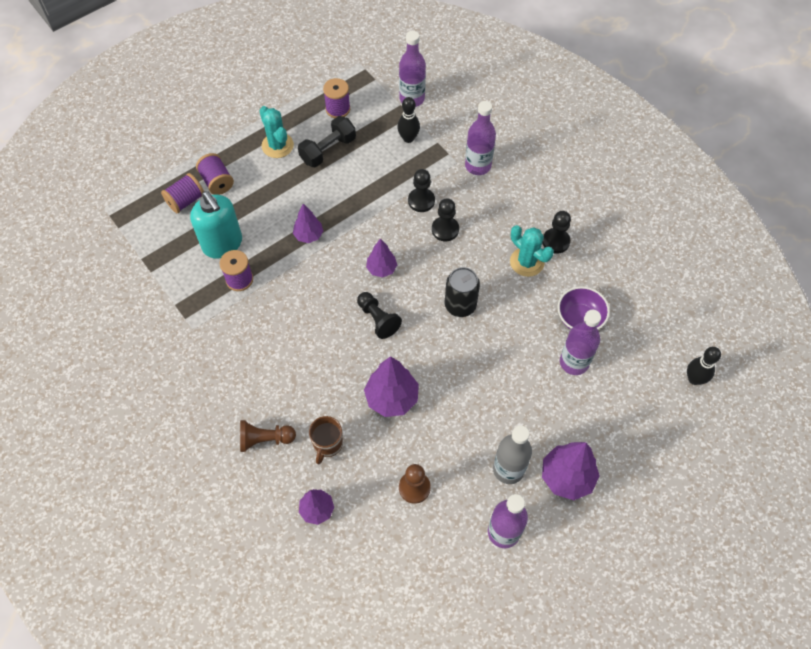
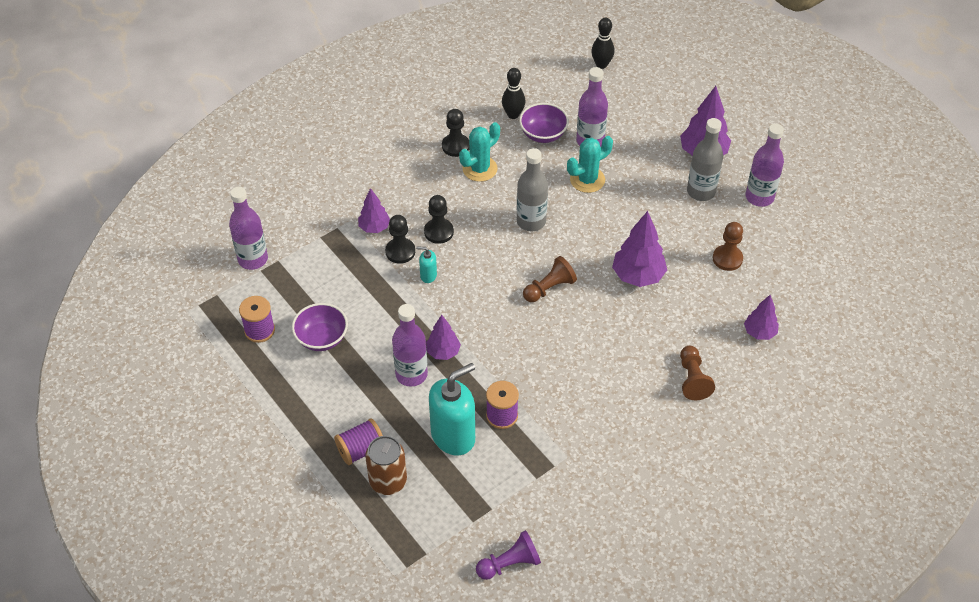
camera: 90 degrees left, 10 degrees down
purple spool [161,173,204,213] -> brown can [365,436,407,495]
turquoise cactus [259,106,294,158] -> turquoise cactus moved to [567,136,613,193]
black dumbbell [298,116,356,167] -> purple bowl [292,303,348,351]
brown mug [309,416,343,464] -> none
black pawn [357,292,402,339] -> brown pawn [523,256,577,302]
purple tree [366,238,397,278] -> purple tree moved to [358,188,390,233]
black bowling pin [397,97,420,143] -> black bowling pin moved to [502,68,526,119]
black can [445,267,480,317] -> grey bottle [517,148,548,231]
purple bottle [465,101,496,175] -> purple bottle moved to [392,304,428,387]
none -> turquoise soap dispenser [416,246,437,283]
none -> purple pawn [476,530,541,580]

